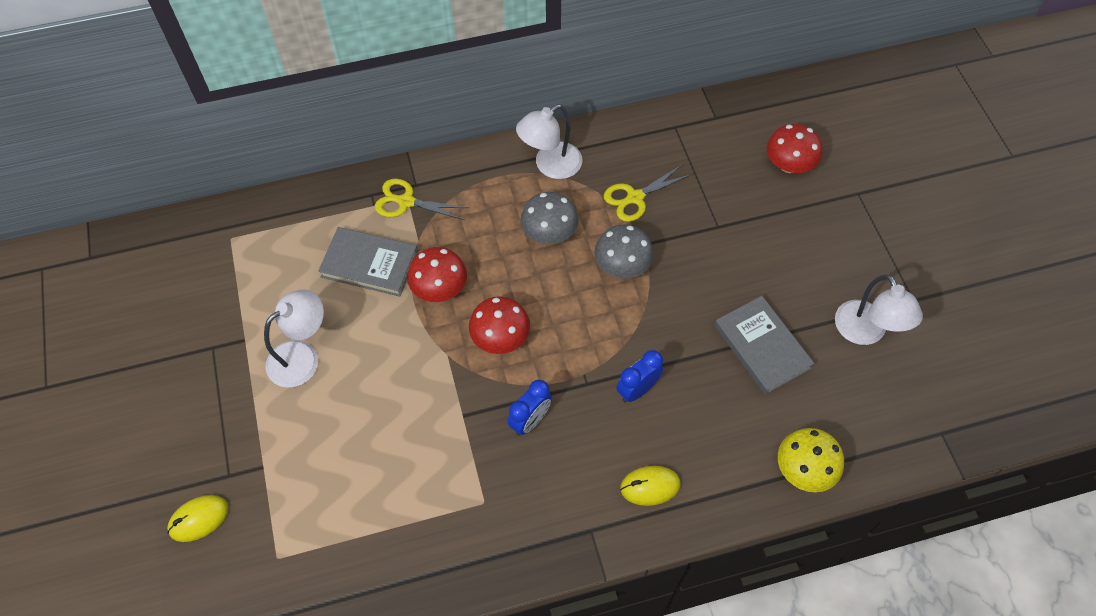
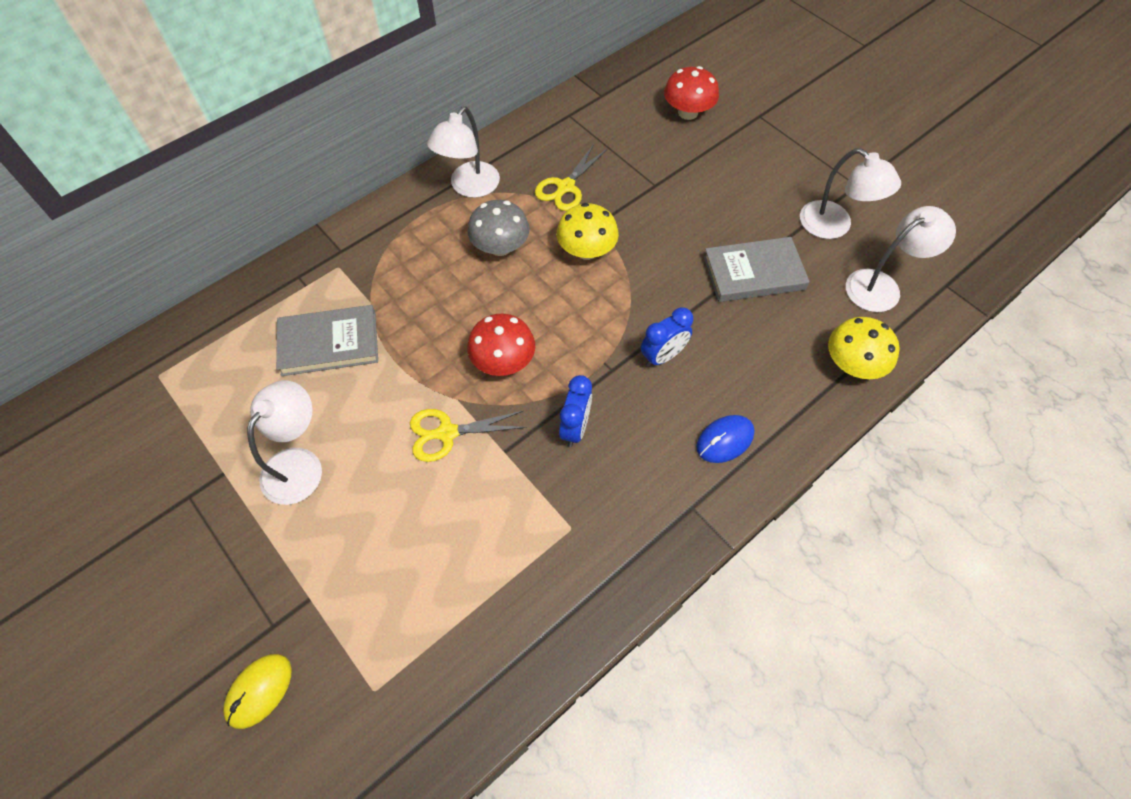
camera: 25 degrees left, 0 degrees up
yellow scissors [375,179,469,220] -> yellow scissors moved to [410,409,527,462]
red mushroom [407,247,467,302] -> none
grey mushroom [595,225,654,279] -> yellow mushroom [556,203,619,260]
blue clock [616,350,663,402] -> blue clock turned 150 degrees counterclockwise [641,307,693,367]
yellow mouse [620,466,681,506] -> blue mouse [696,415,754,463]
grey book [714,296,814,395] -> grey book turned 45 degrees counterclockwise [703,237,810,302]
none -> white lamp [846,206,956,312]

